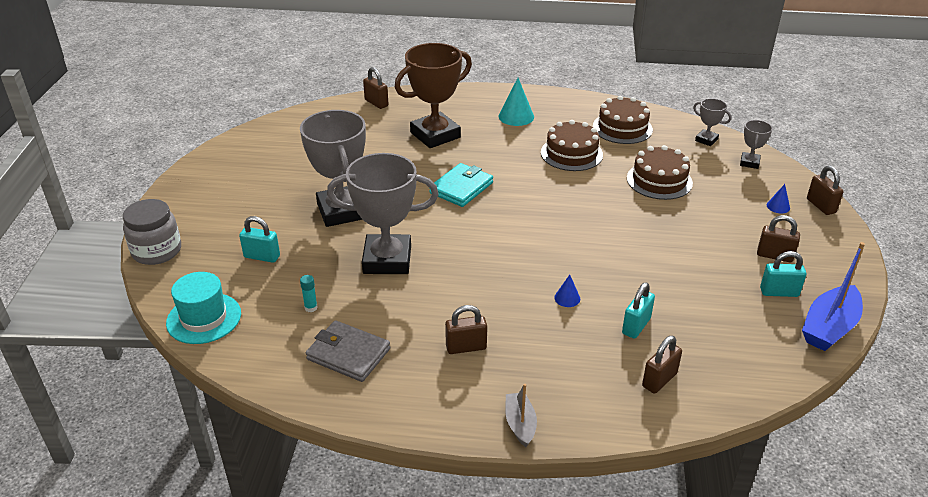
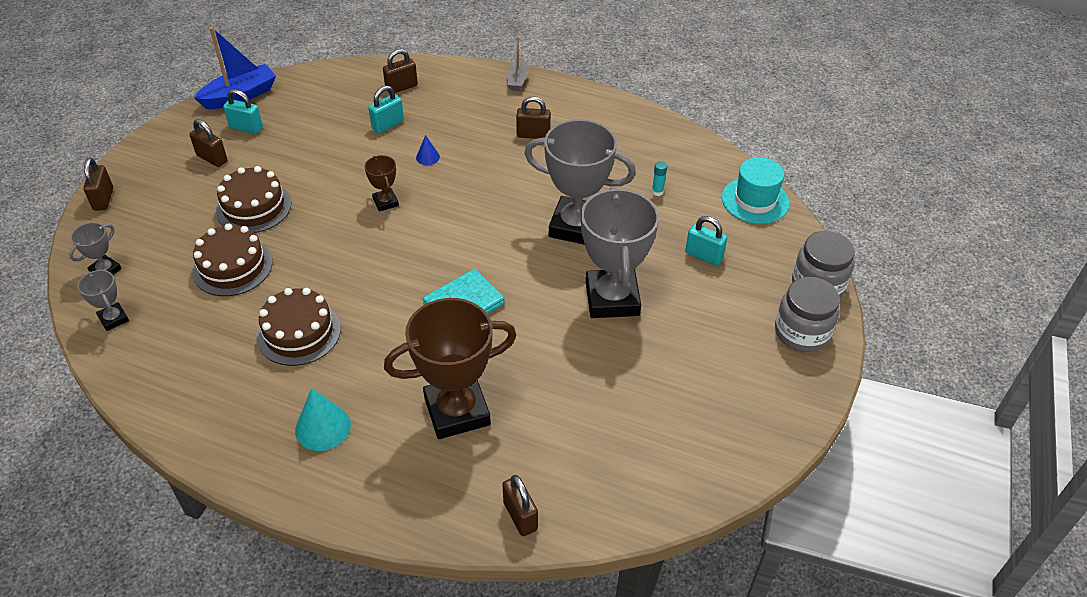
camera: 165 degrees left, 10 degrees up
grey wallet [306,320,390,382] -> none
brown cake [593,96,653,144] -> brown cake moved to [216,166,291,233]
blue cone [767,184,790,213] -> none
none -> brown trophy [364,155,399,212]
none -> grey jar [775,277,840,352]

